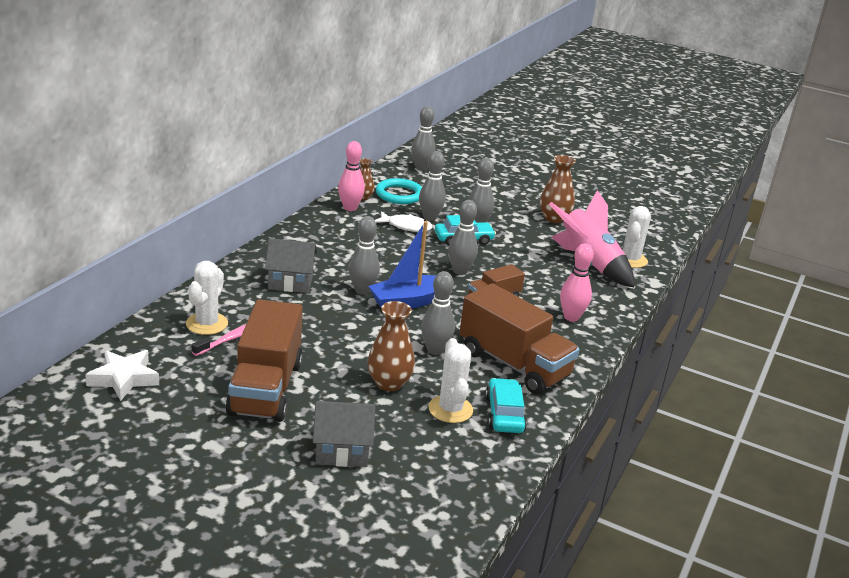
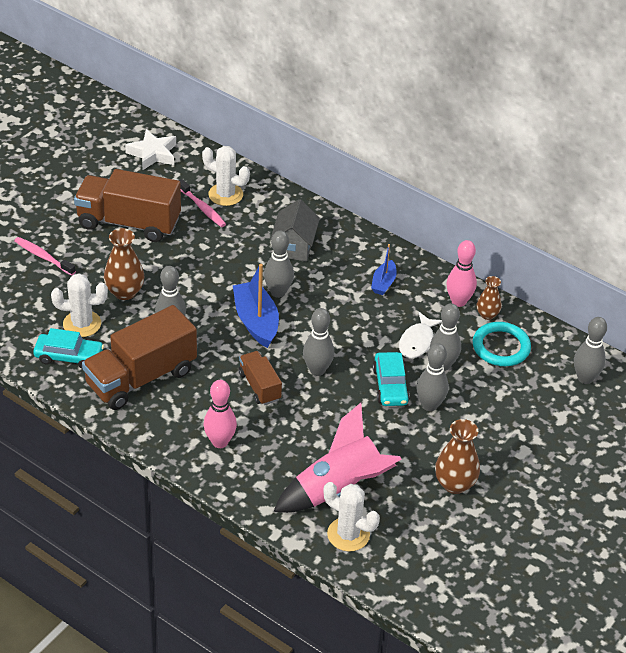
camera: 100 degrees right, 15 degrees up
grey house [313,401,376,467] -> pink toothbrush [14,237,76,276]
none -> blue boat [371,244,397,295]

